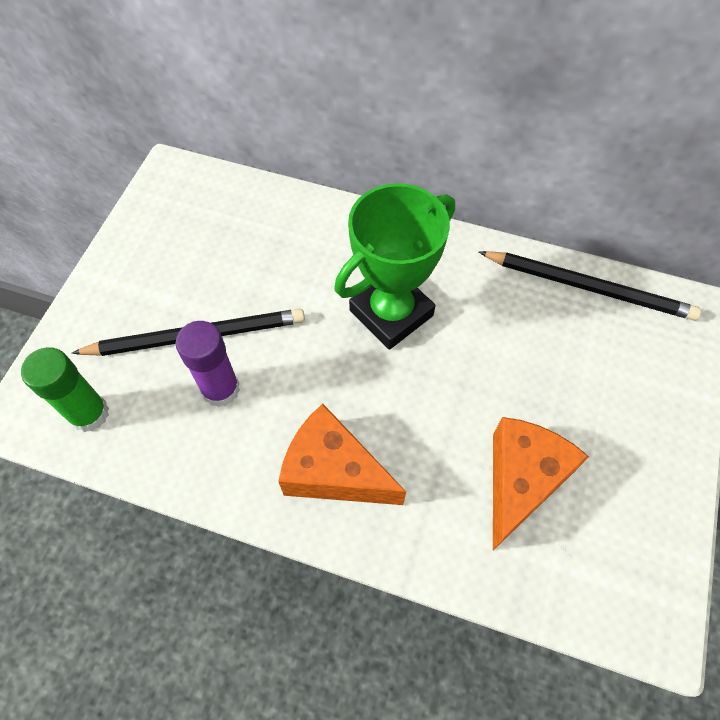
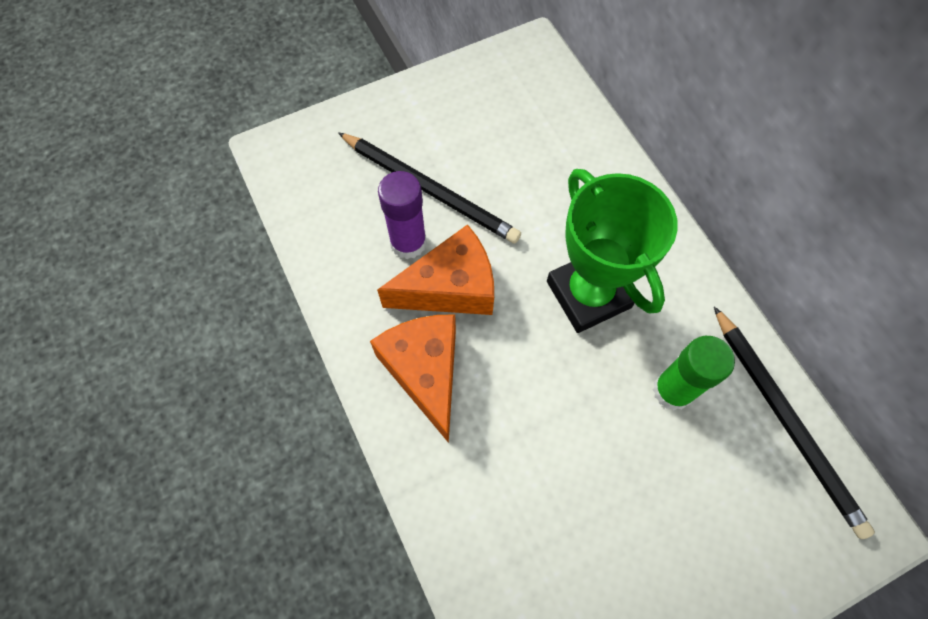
camera: 45 degrees right, 5 degrees up
green glue stick [21,347,109,432] -> green glue stick moved to [653,336,735,410]
green trophy [334,183,455,350] -> green trophy turned 60 degrees clockwise [547,169,678,333]
orange cheese [493,417,589,550] -> orange cheese moved to [377,224,494,315]

